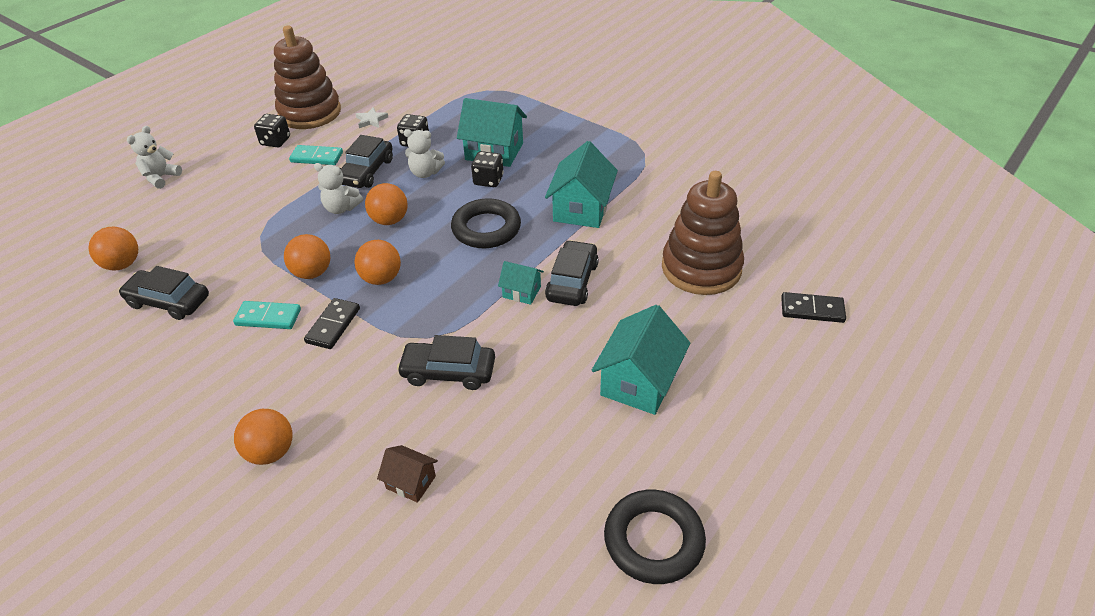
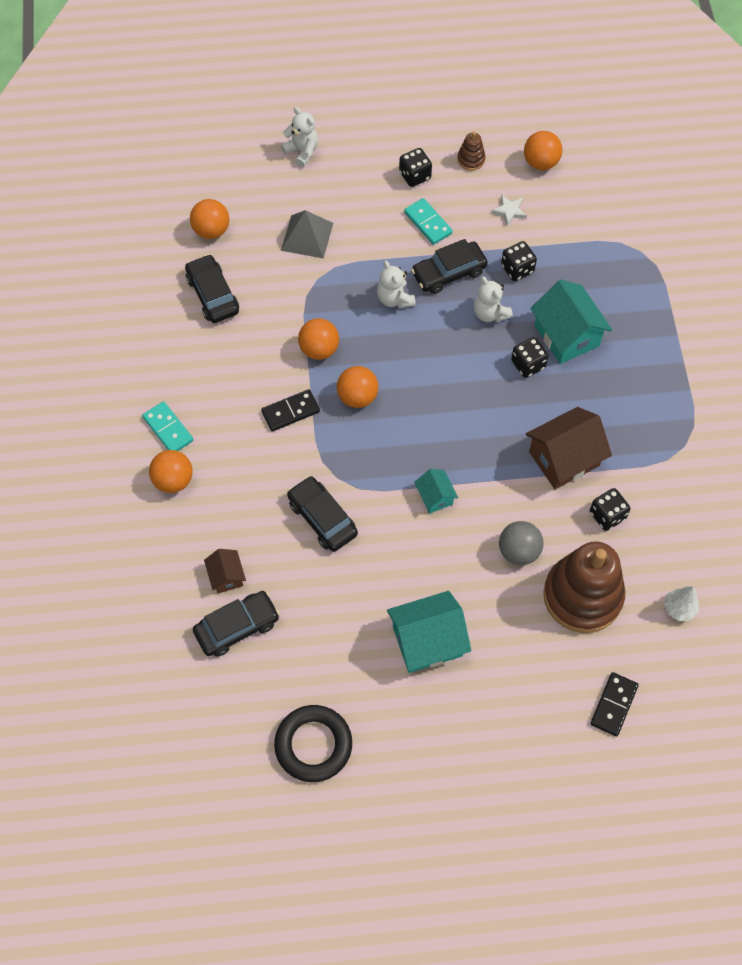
camera: 45 degrees right, 20 degrees up
white teddy bear [127,126,182,189] -> white teddy bear turned 60 degrees clockwise [281,107,318,167]
turquoise domino [233,301,301,329] -> turquoise domino moved to [142,401,193,451]
brown stacking toy [274,26,341,129] -> brown stacking toy [457,132,486,171], size x0.41
orange ball [365,183,408,225] -> orange ball moved to [524,131,562,170]
black ring [451,198,521,248] -> none
turquoise house [545,141,618,228] -> brown house [526,407,612,489]
black car [545,240,599,306] -> black car moved to [193,591,280,657]
black domino [781,292,846,323] -> black domino turned 60 degrees clockwise [590,672,639,737]
none -> grey pyramid [281,210,333,259]
none -> grey ball [499,521,544,565]
none -> black dice [590,488,631,531]
none -> white tree [664,586,699,621]

